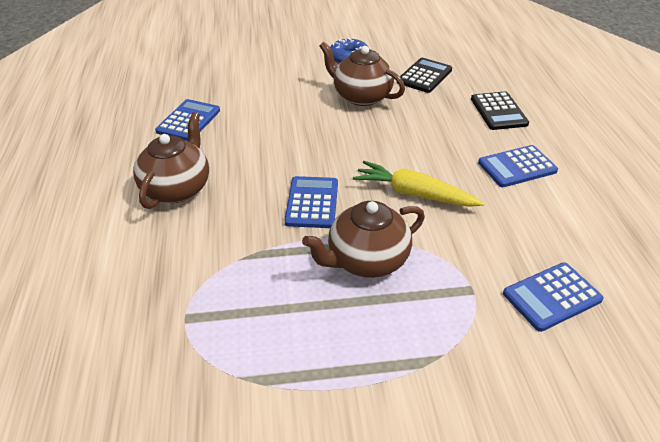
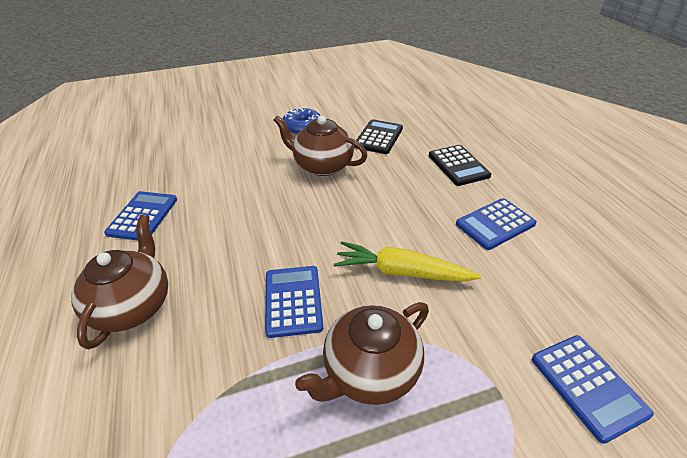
camera: 10 degrees left, 0 degrees up
blue calculator [503,262,604,332] -> blue calculator turned 75 degrees counterclockwise [532,335,654,444]

